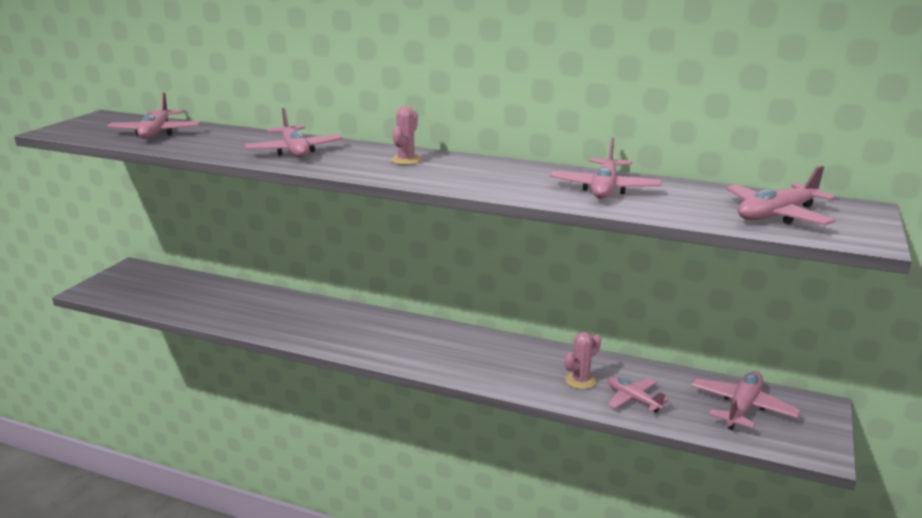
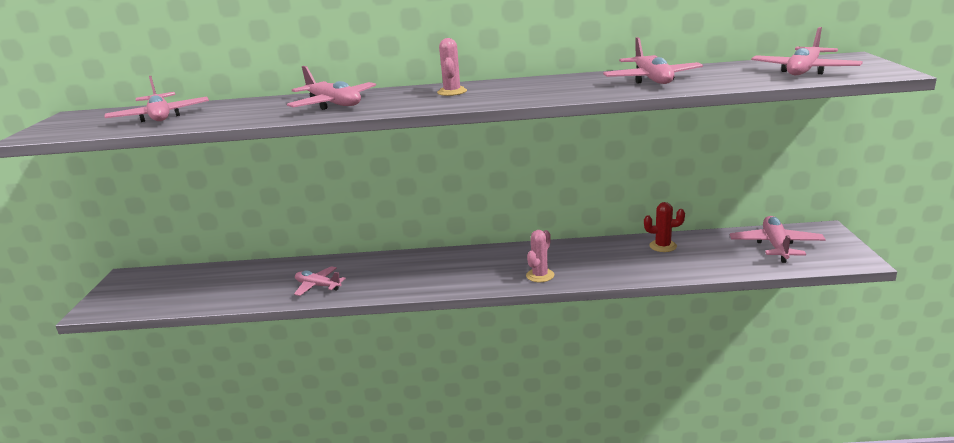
camera: 20 degrees left, 0 degrees up
pink cactus [565,332,601,389] -> pink cactus moved to [526,230,554,282]
pink plane [608,377,669,412] -> pink plane moved to [294,266,346,296]
none -> red cactus [644,202,685,252]

